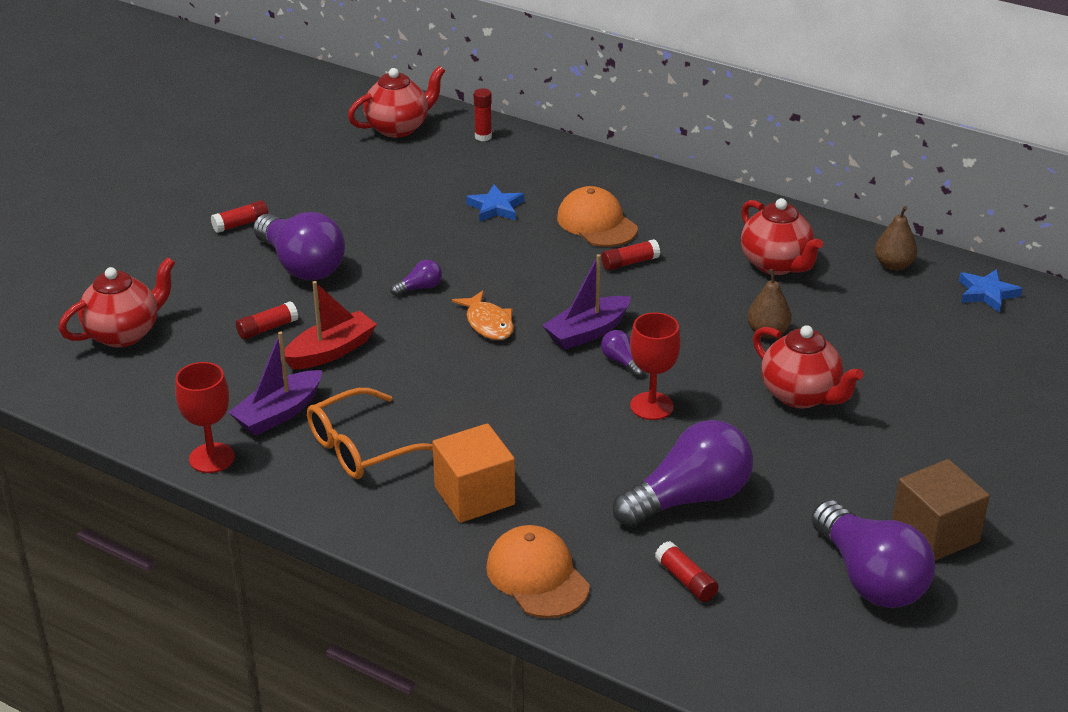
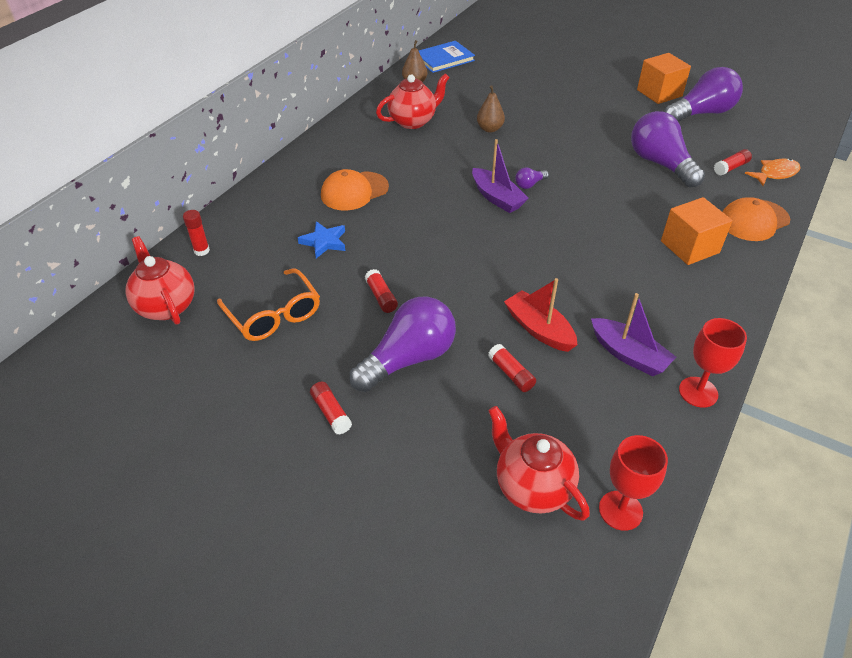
camera: 90 degrees left, 10 degrees up
orange glasses [307,388,433,479] -> orange glasses moved to [217,268,320,341]
purple light bulb [390,260,442,296] -> none
orange fish [452,290,514,340] -> orange fish moved to [745,159,801,186]
red glue stick [601,239,660,270] -> red glue stick moved to [365,269,398,313]
red goblet [630,312,681,420] -> red goblet moved to [599,435,668,531]
red teapot [753,325,863,408] -> none
brown cube [892,459,990,561] -> orange cube [637,53,691,104]
blue star [959,269,1023,313] -> blue book [419,41,475,73]

